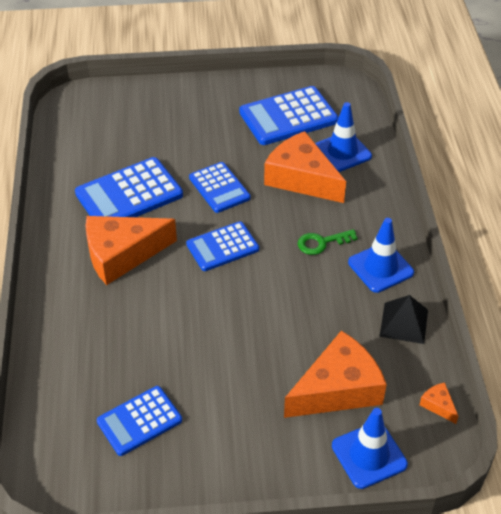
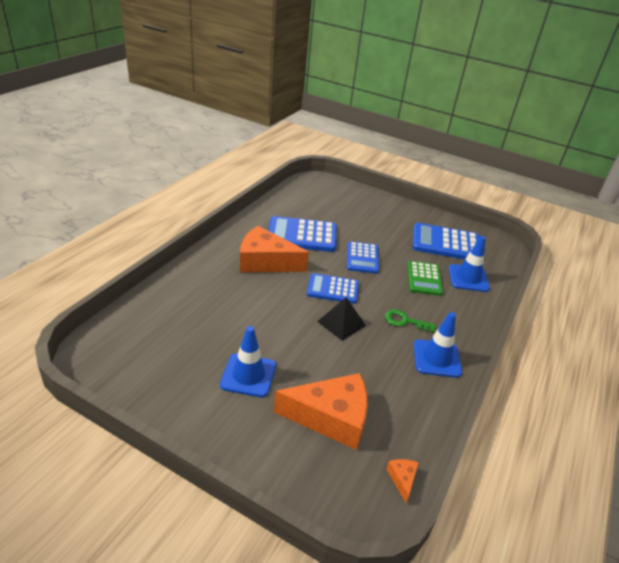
camera: 30 degrees right, 10 degrees down
blue calculator [97,386,182,456] -> none
orange cheese [264,131,346,203] -> green calculator [408,261,443,296]
blue traffic cone [332,408,408,489] -> blue traffic cone moved to [220,326,276,398]
black pyramid [380,295,428,344] -> black pyramid moved to [317,297,366,341]

